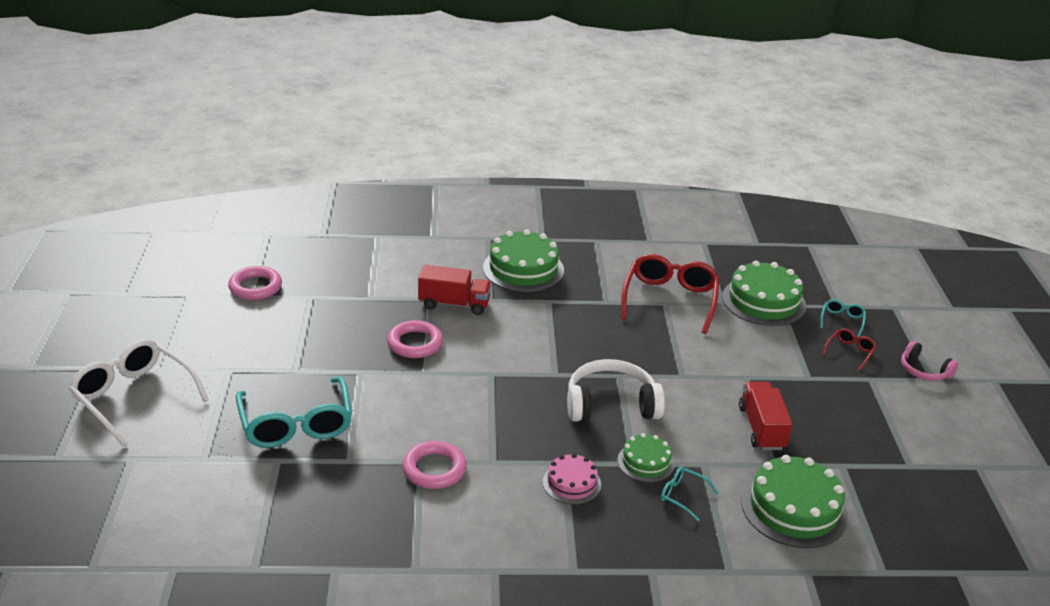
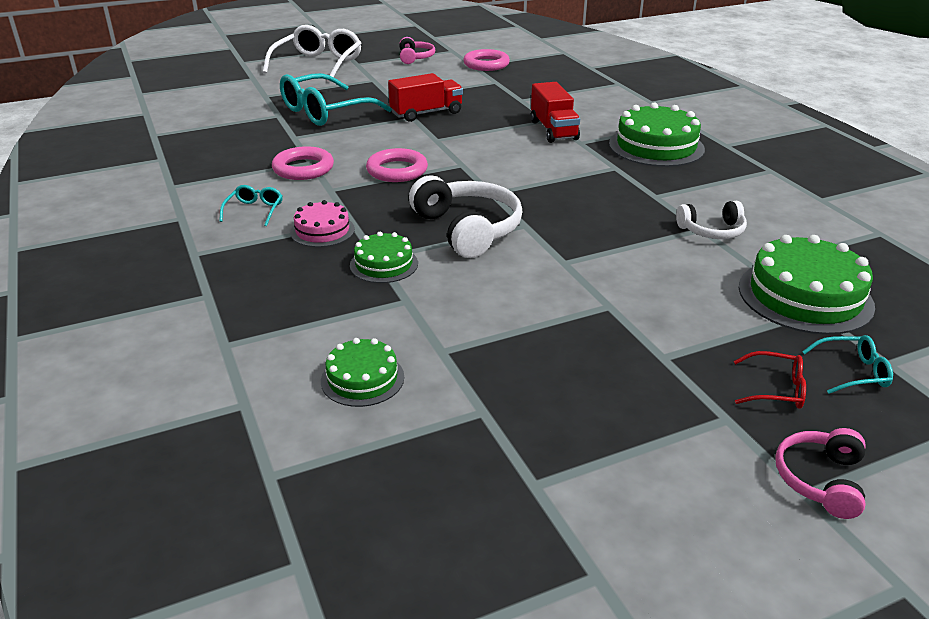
camera: 70 degrees right, 0 degrees up
pink ring [387,320,443,358] -> pink ring moved to [366,148,428,182]
red glasses [621,254,719,334] -> white headphones [676,201,747,239]
turquoise glasses [661,467,719,521] -> turquoise glasses moved to [219,185,283,226]
red truck [739,382,793,450] -> red truck moved to [388,73,463,122]
green cake [741,455,848,548] -> green cake [321,338,404,407], size x0.56
none -> pink headphones [399,37,435,64]

